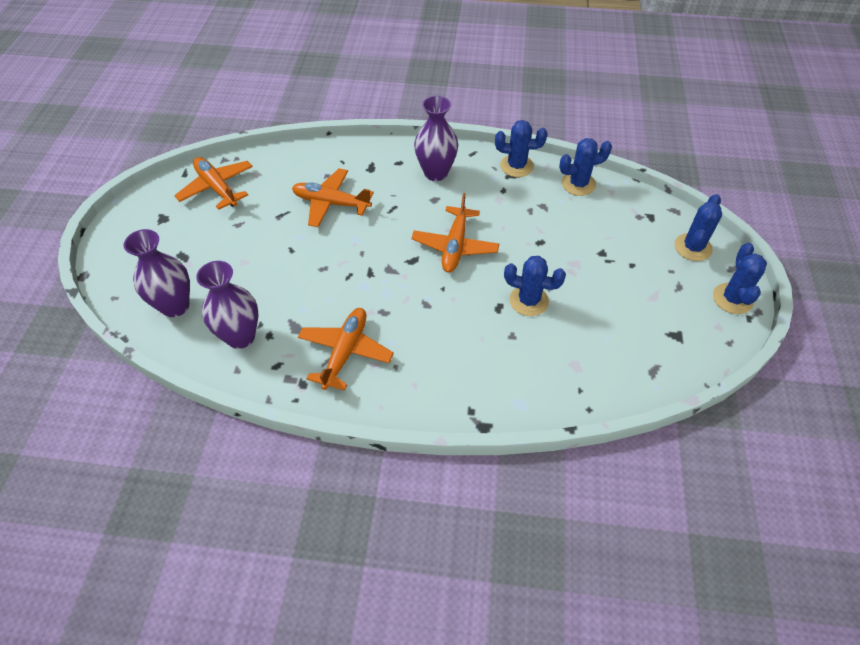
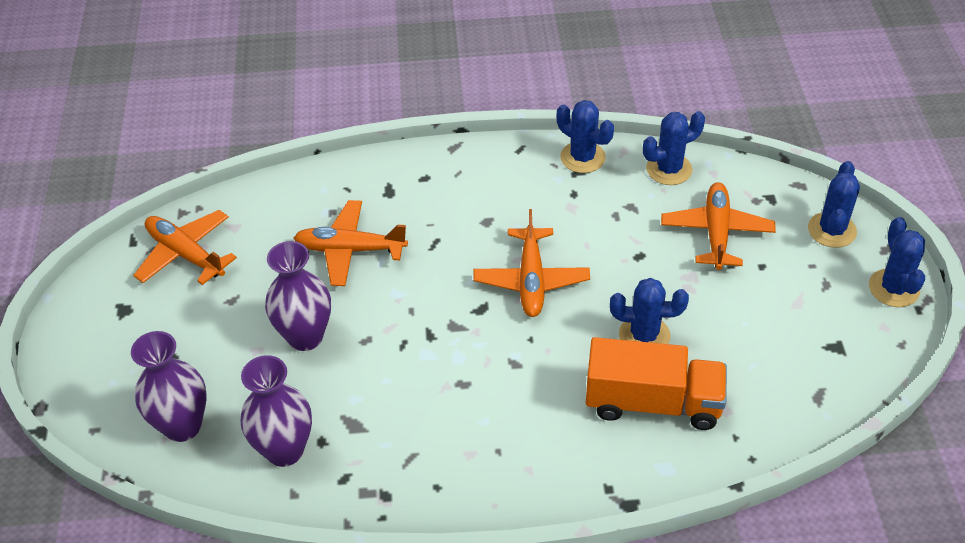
camera: 10 degrees left, 5 degrees down
orange plane [298,308,394,391] -> orange plane moved to [661,182,776,270]
purple vase [414,96,458,181] -> purple vase moved to [265,241,331,351]
blue cactus [495,120,547,177] -> blue cactus turned 45 degrees clockwise [557,100,614,173]
none -> orange truck [586,337,727,430]

